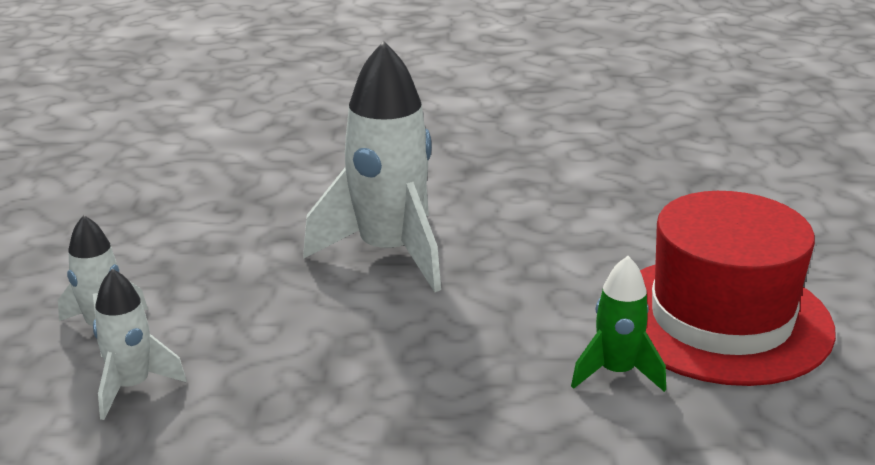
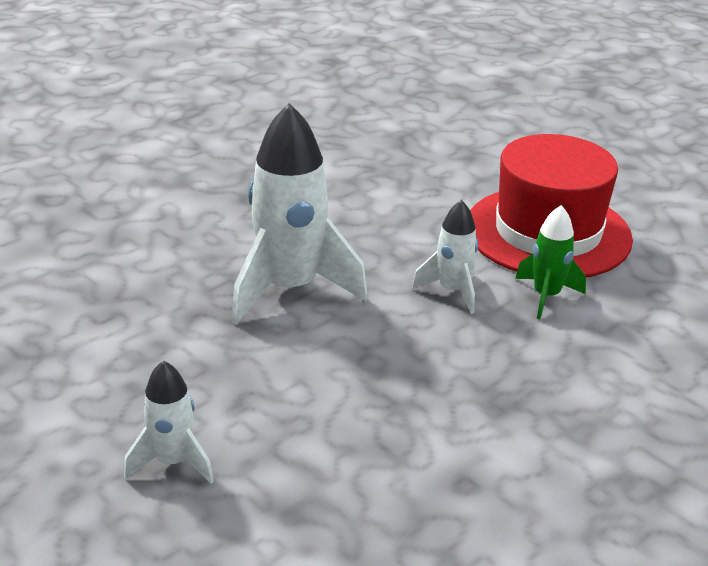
camera: 45 degrees left, 5 degrees up
white rocket [93,269,187,420] -> white rocket moved to [412,200,478,314]

